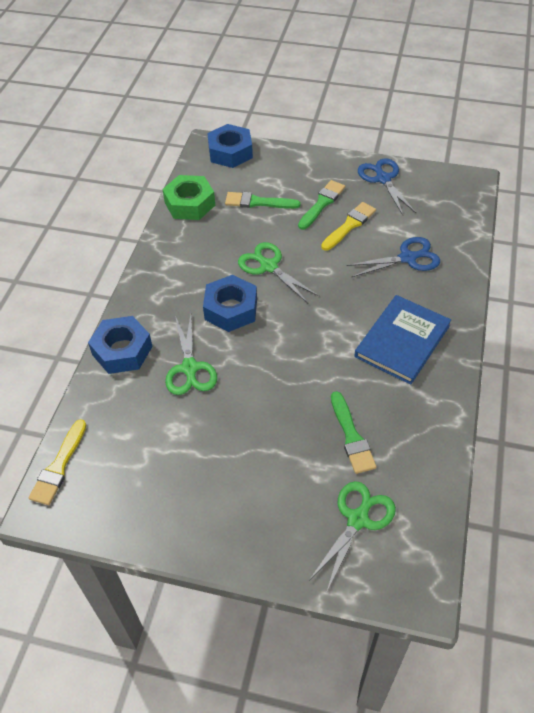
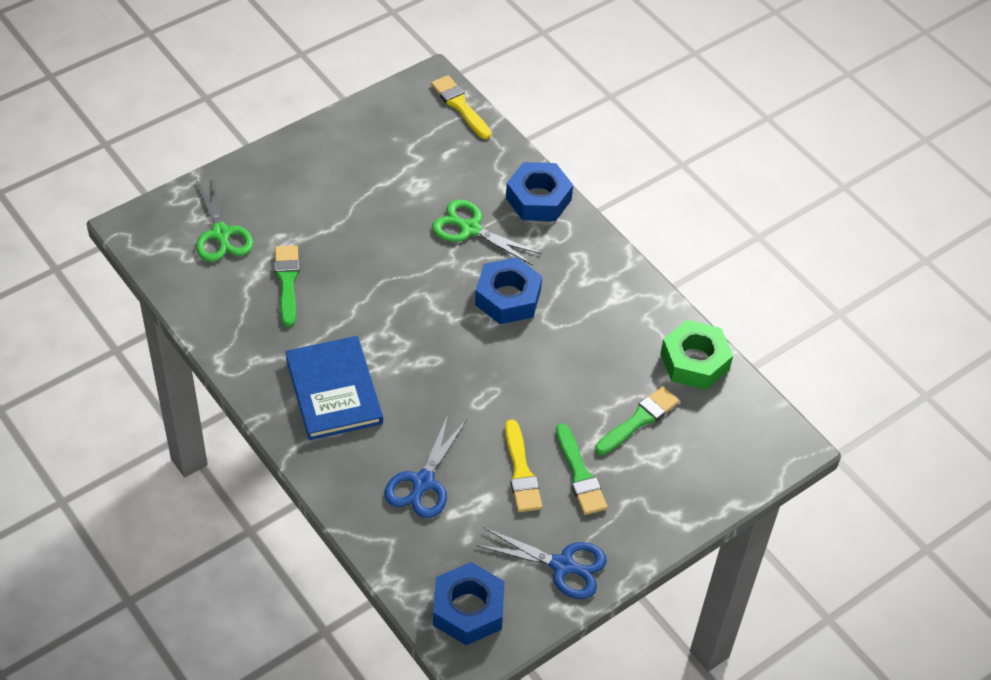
camera: 125 degrees right, 0 degrees up
blue nut [207,124,253,168] -> blue nut moved to [433,562,505,645]
green scissors [238,242,319,303] -> none
green brush [331,391,377,474] -> green brush turned 60 degrees clockwise [274,245,299,327]

